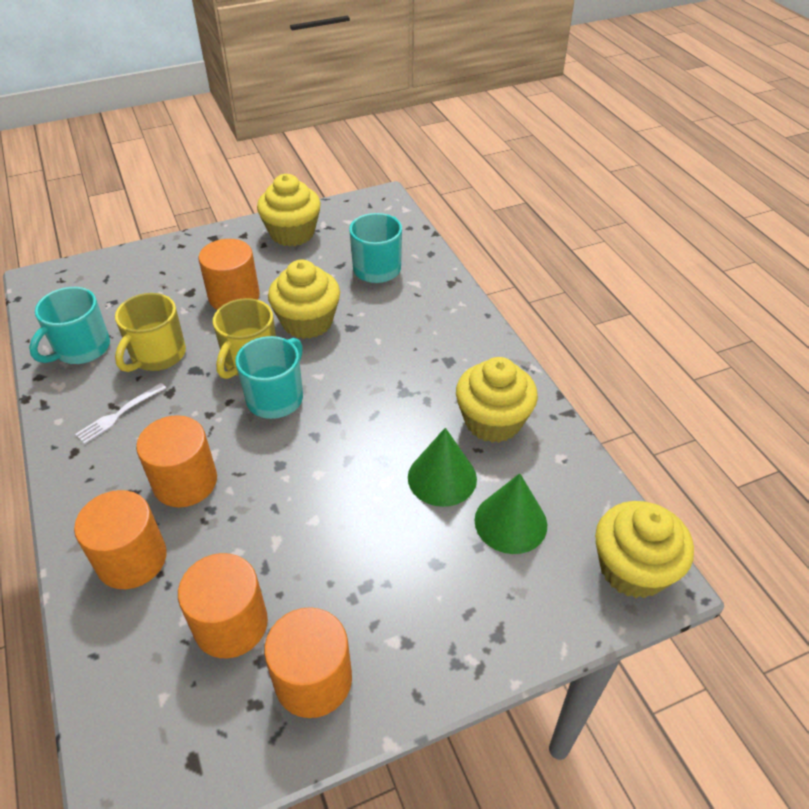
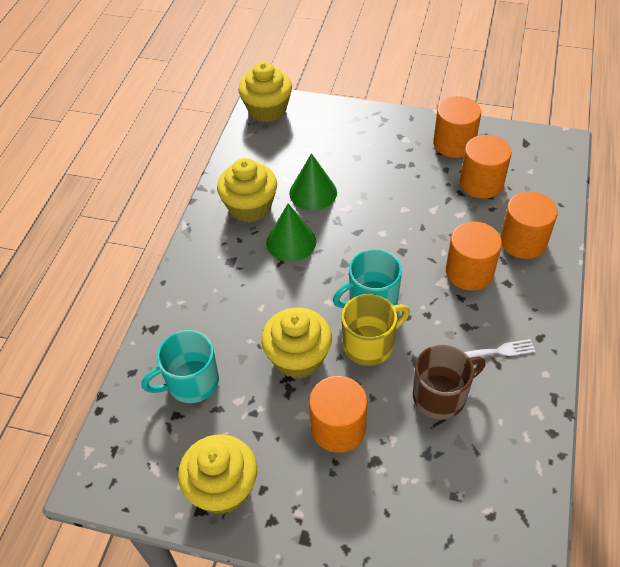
camera: 140 degrees left, 5 degrees up
turquoise mug [29,287,110,364] -> none
yellow mug [115,293,186,372] -> brown mug [413,344,486,419]
green cone [475,473,547,554] -> green cone moved to [266,204,316,262]

